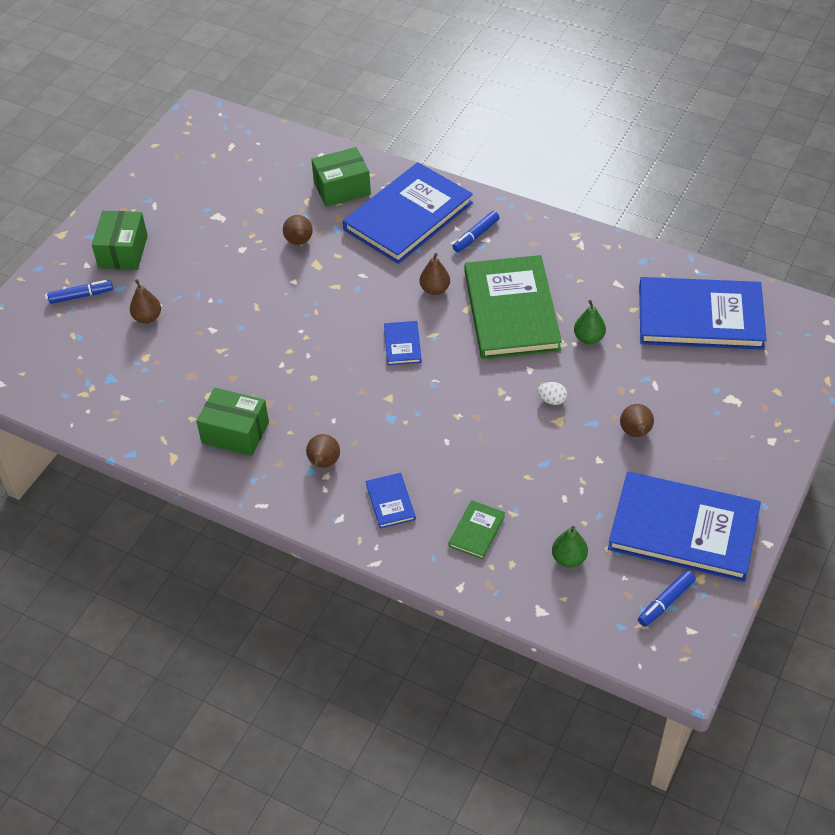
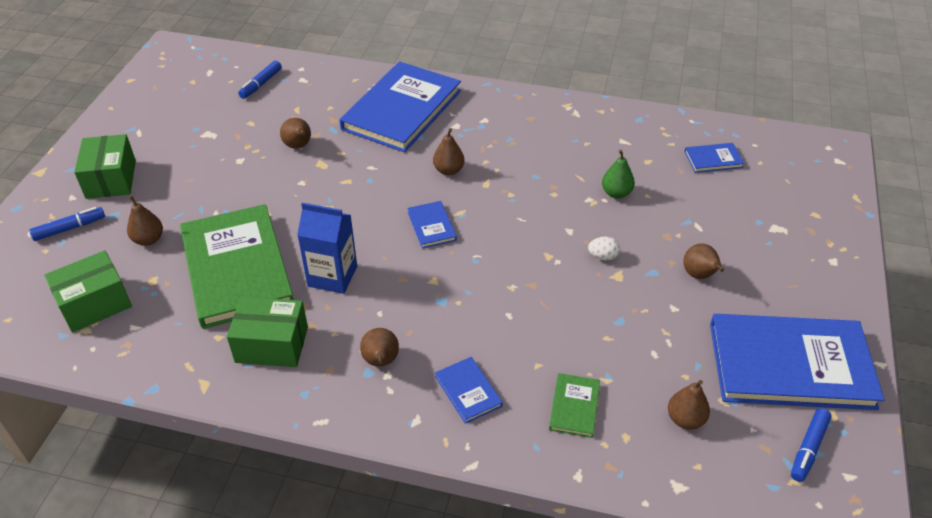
camera: 15 degrees left, 5 degrees down
green box [311,147,371,207] -> green box moved to [44,250,132,332]
blue marker [452,211,499,252] -> blue marker moved to [238,60,282,99]
green book [465,255,562,359] -> green book moved to [180,204,294,329]
green pear [552,526,588,568] -> brown pear [668,380,710,429]
blue book [639,277,767,350] -> blue book [684,143,745,173], size x0.42
none -> blue carton [297,203,357,294]

